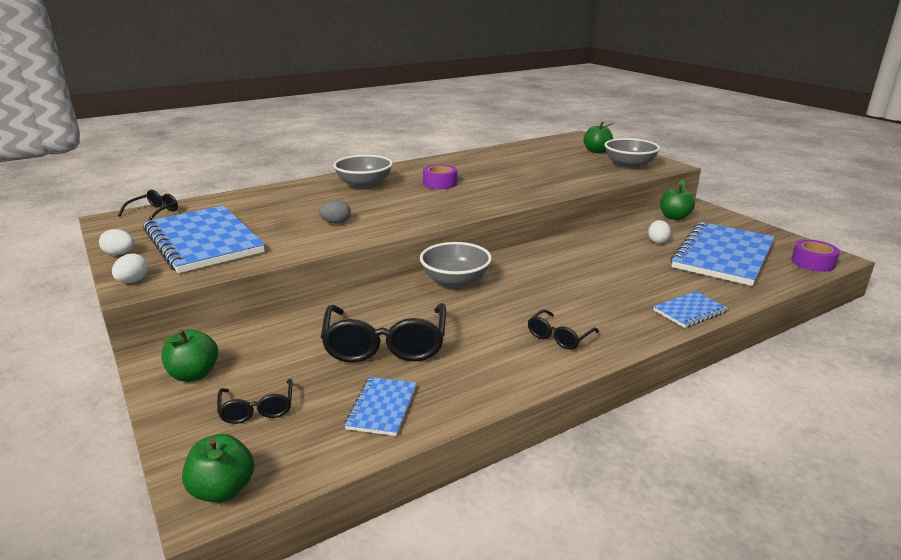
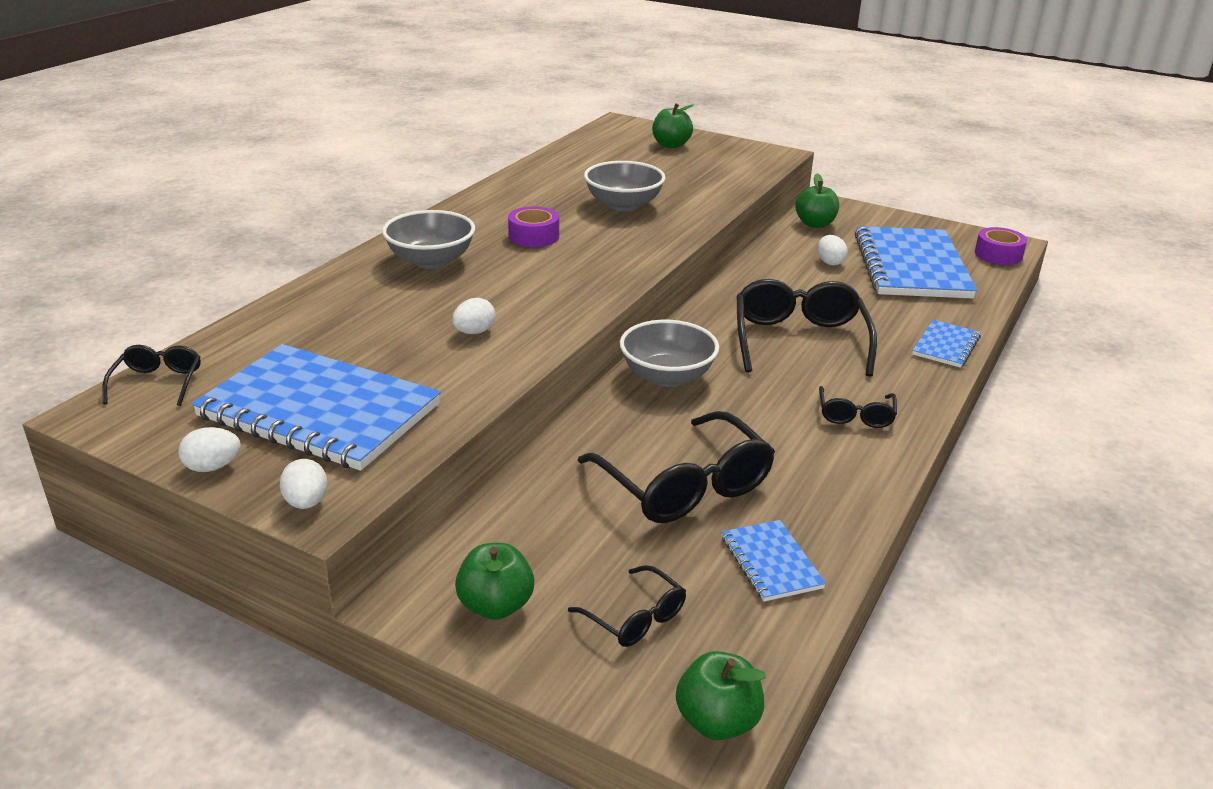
camera: 30 degrees left, 5 degrees up
grey egg [319,200,351,224] -> white egg [452,298,495,334]
grey bowl [605,138,660,169] -> grey bowl moved to [584,161,666,211]
none -> black glasses [737,279,877,377]

